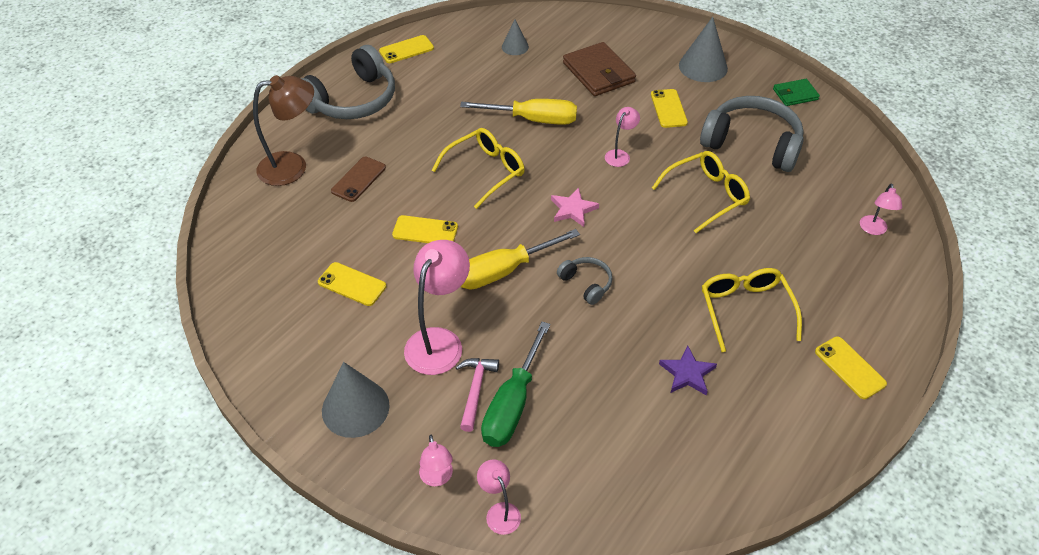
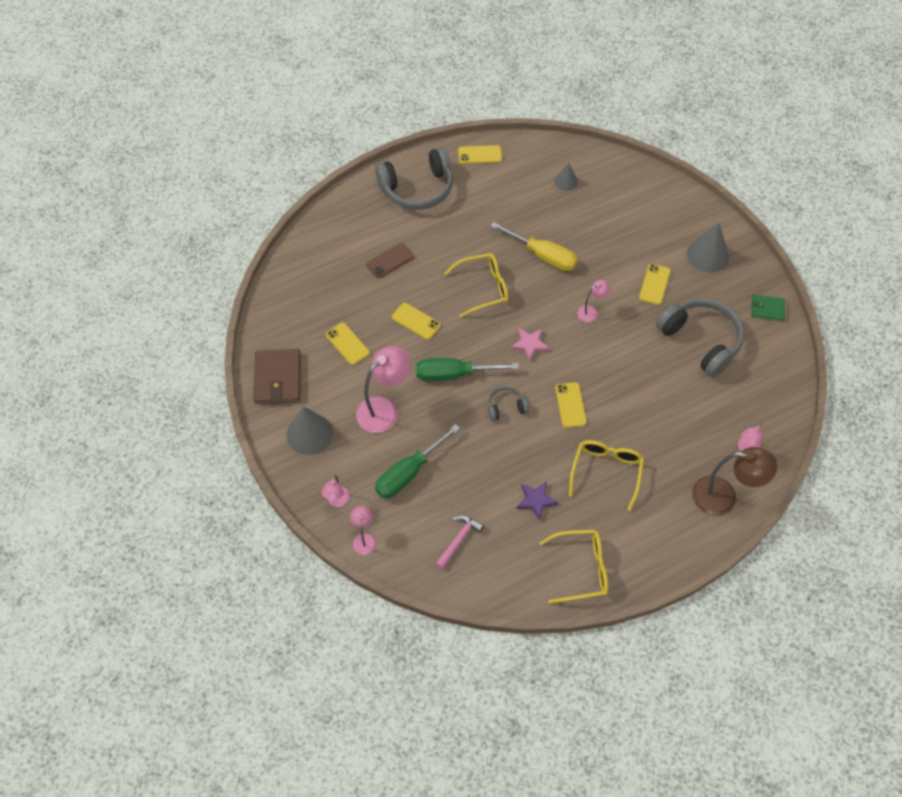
camera: 25 degrees right, 10 degrees up
brown lamp [253,75,314,186] -> brown lamp moved to [692,447,778,515]
pink hammer [456,358,499,432] -> pink hammer moved to [435,515,484,569]
yellow screwdriver [461,229,580,290] -> green screwdriver [416,358,519,381]
grey headphones [557,257,612,305] -> grey headphones turned 90 degrees counterclockwise [487,386,529,421]
brown wallet [563,42,636,96] -> brown wallet moved to [253,349,301,404]
yellow glasses [652,151,750,233] -> yellow glasses moved to [539,530,608,603]
yellow phone [815,336,887,399] -> yellow phone moved to [555,382,587,428]

